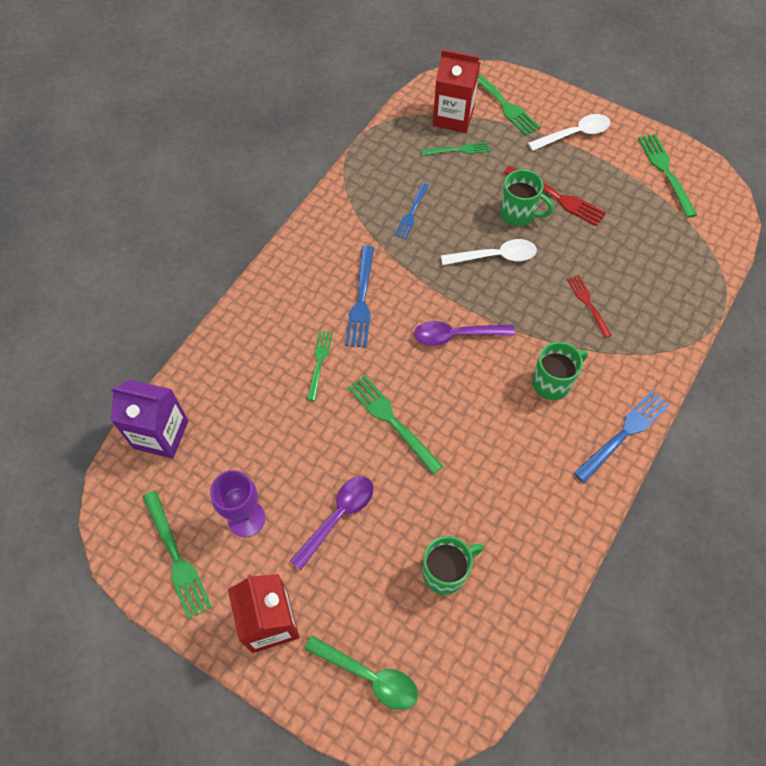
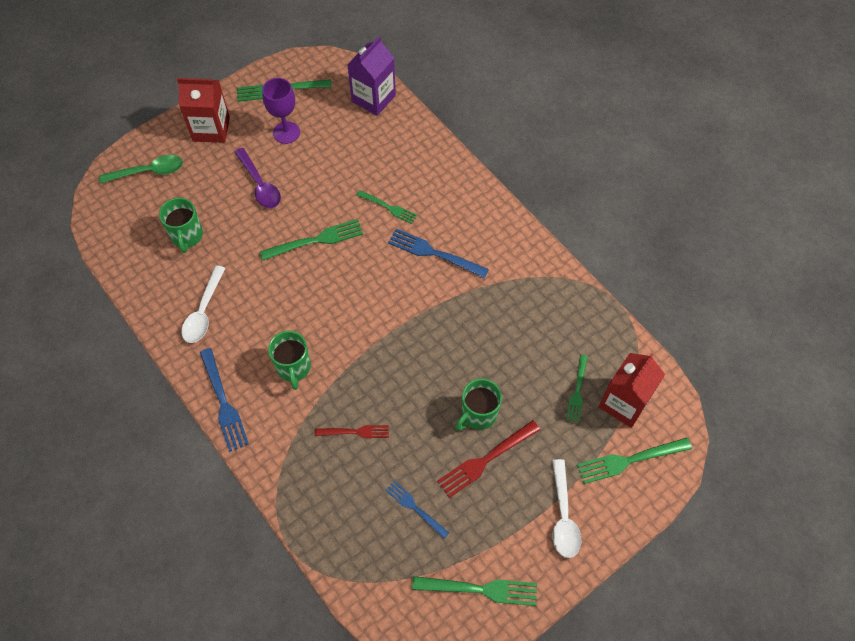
camera: 110 degrees right, 0 degrees up
green spoon [305,635,418,710] -> green spoon turned 150 degrees counterclockwise [99,155,183,184]
blue fork [394,183,429,239] -> blue fork moved to [385,480,449,539]
purple spoon [414,321,515,346] -> none
white spoon [441,239,537,265] -> white spoon moved to [182,265,226,343]

